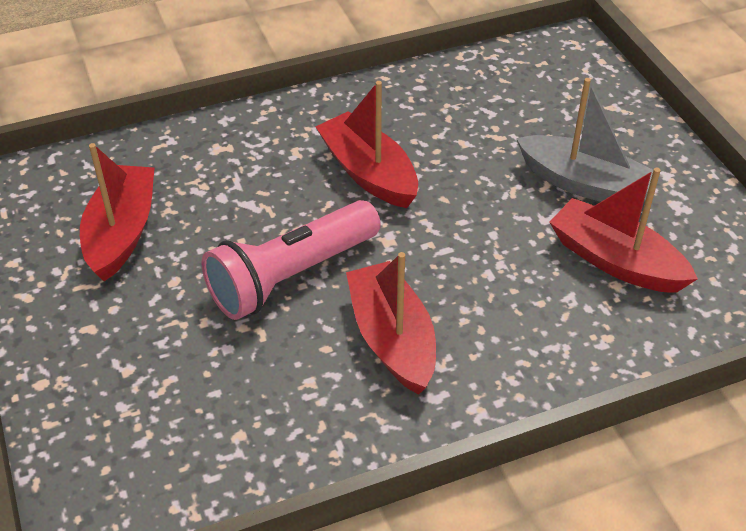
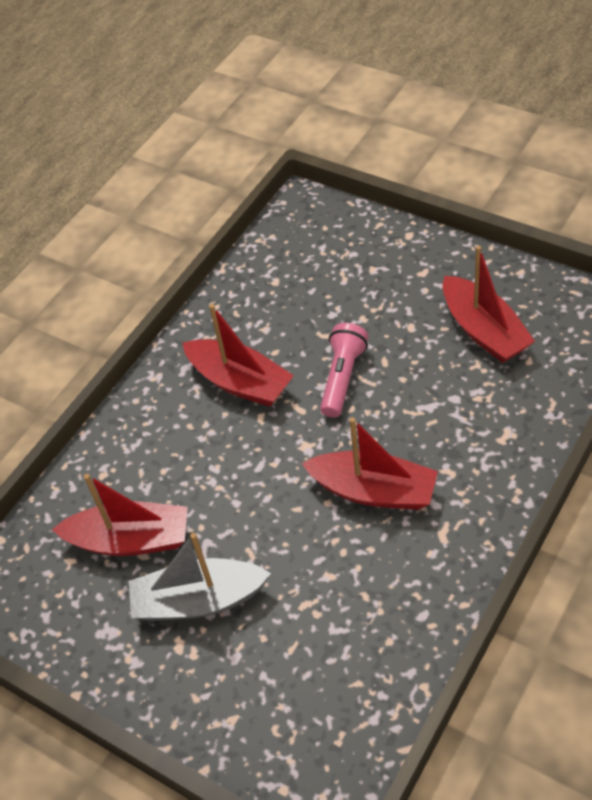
camera: 150 degrees right, 5 degrees up
pink flashlight [202,200,381,320] -> pink flashlight [320,323,368,418], size x0.65

